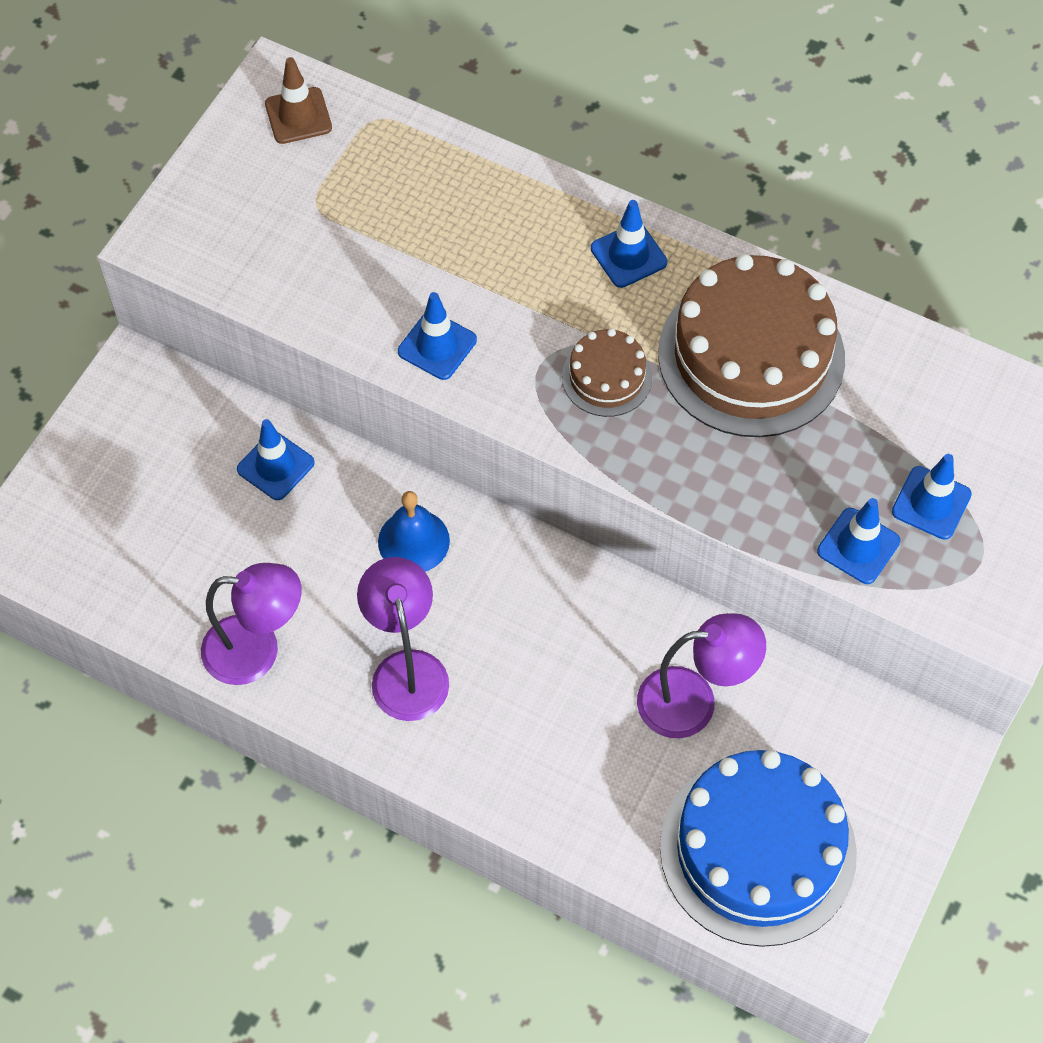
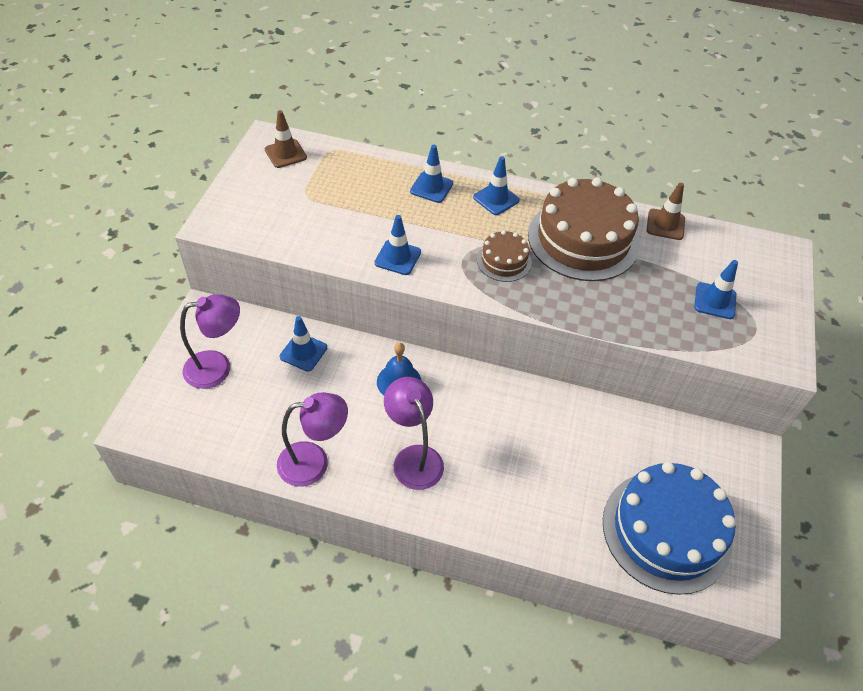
camera: 15 degrees left, 10 degrees down
purple lamp [637,613,766,738] -> purple lamp moved to [180,294,240,389]
blue traffic cone [817,498,901,584] -> blue traffic cone moved to [410,145,453,203]
none -> brown traffic cone [647,183,685,240]

